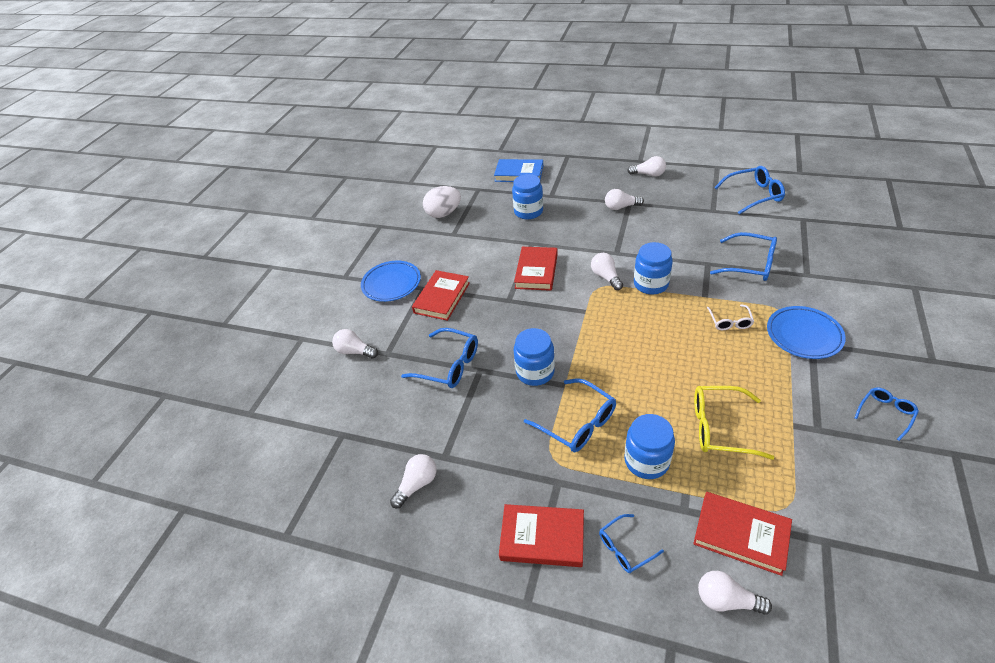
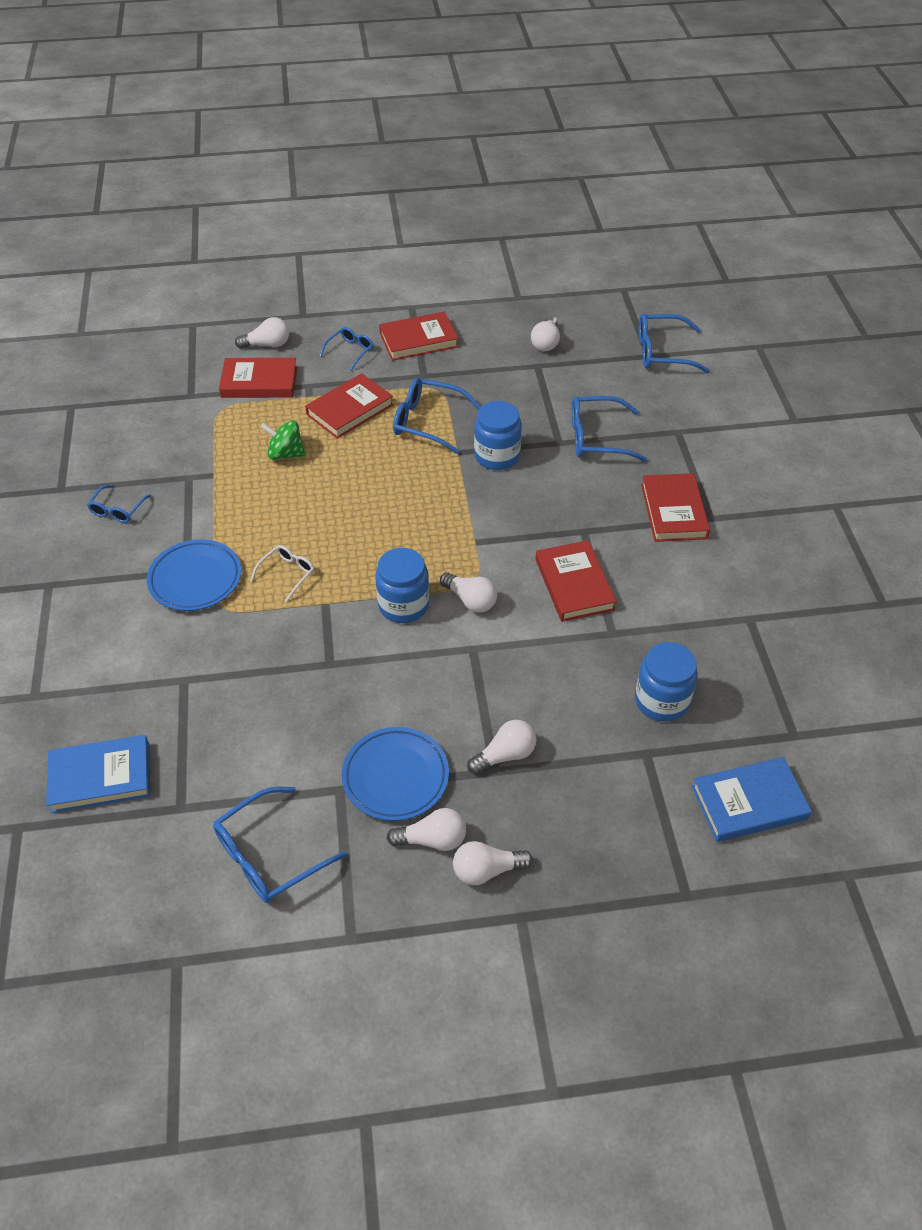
camera: 150 degrees right, 5 degrees up
white light bulb [332,329,378,359] -> white light bulb moved to [387,808,466,851]
blue plate [361,261,421,302] -> blue plate moved to [342,727,449,821]
white egg [423,186,461,218] -> none
blue jar [624,414,675,479] -> red book [305,373,394,439]
yellow glasses [694,386,775,460] -> green spinning top [260,421,306,460]
white glasses [707,304,754,330] -> white glasses turned 60 degrees clockwise [250,545,315,602]
blue glasses [710,232,777,281] -> blue glasses moved to [639,313,710,373]
none -> blue book [46,735,150,813]

